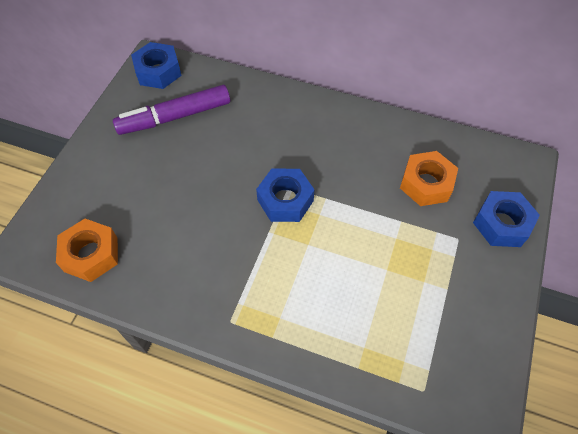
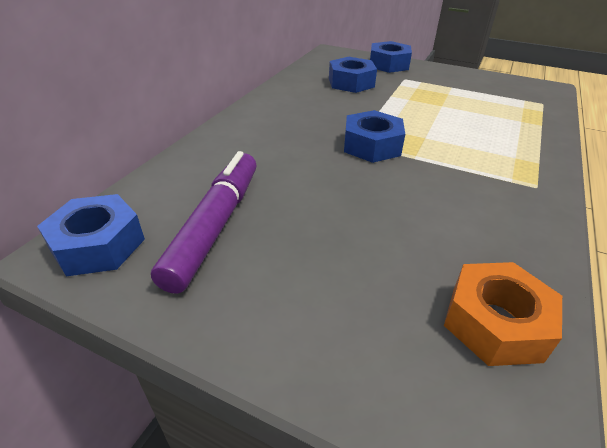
camera: 85 degrees left, 20 degrees down
purple marker [113,85,230,135] -> purple marker turned 150 degrees counterclockwise [151,151,257,294]
orange nut [400,151,458,206] -> blue nut [329,57,377,93]

